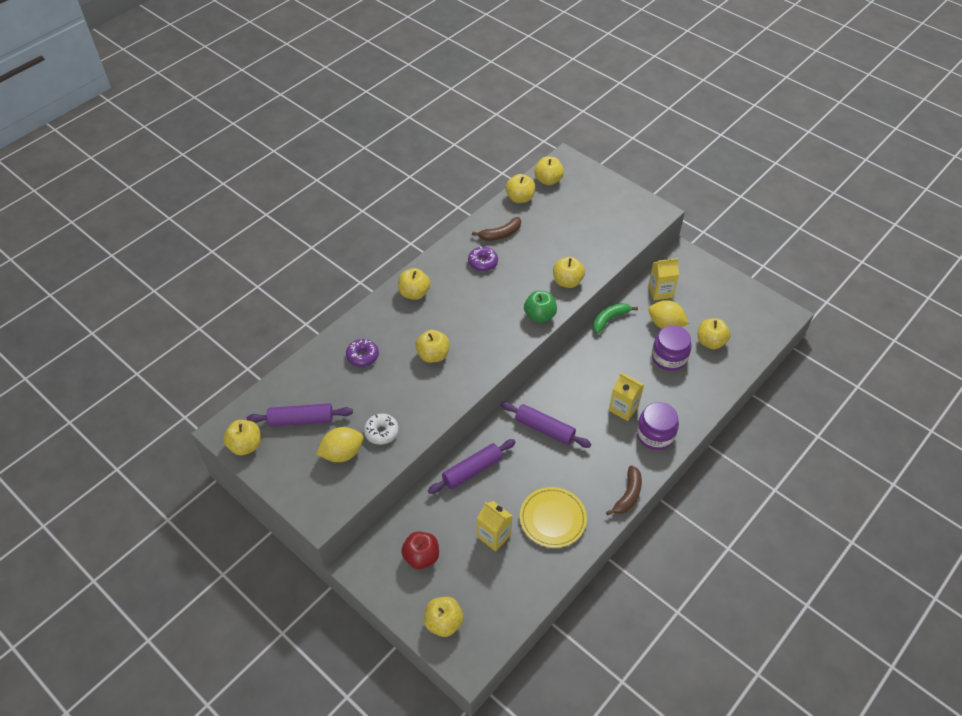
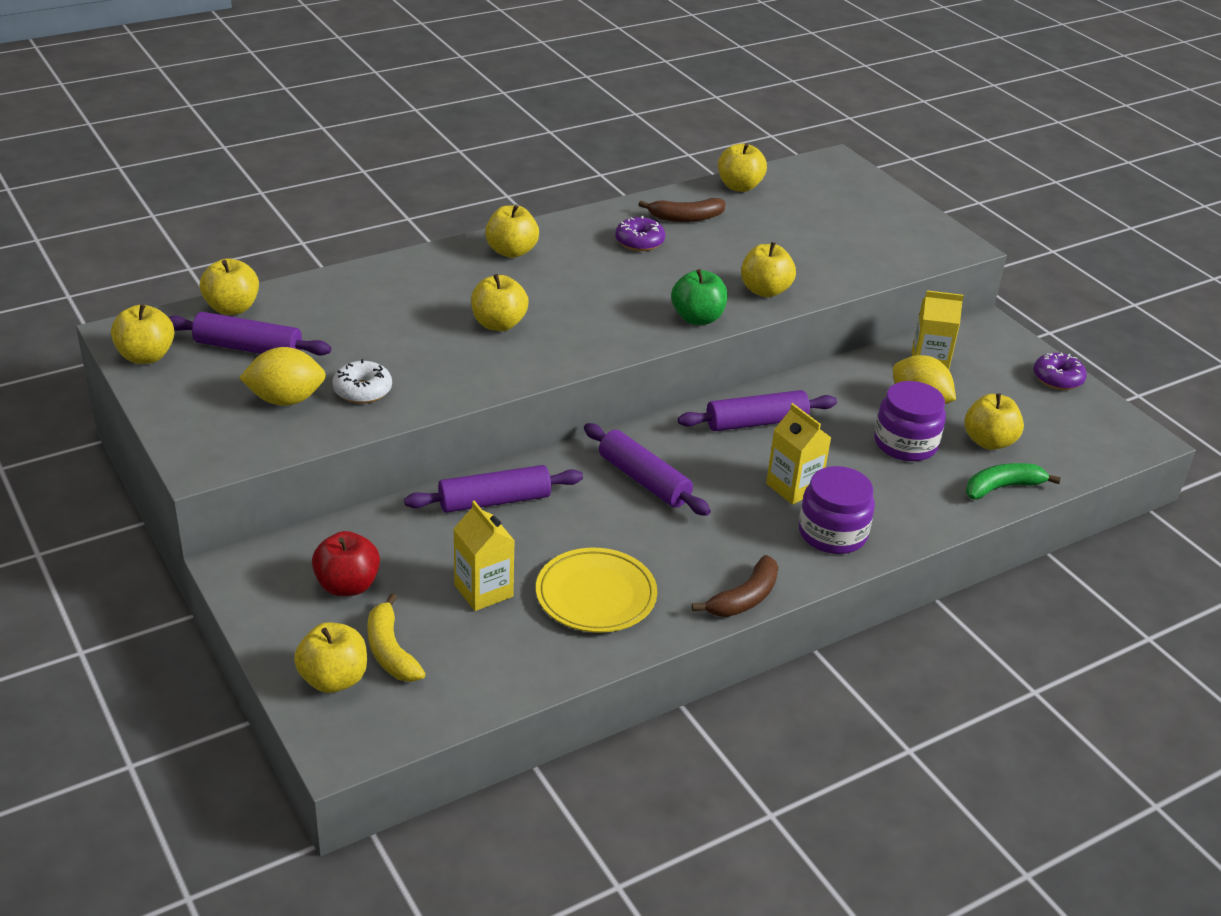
camera: 15 degrees right, 15 degrees down
purple donut [346,339,379,367] -> purple donut moved to [1034,353,1087,390]
yellow apple [534,156,564,185] -> yellow apple moved to [200,259,259,315]
green banana [593,303,638,334] -> green banana moved to [966,463,1061,500]
none -> yellow banana [367,593,426,682]
none -> purple rolling pin [678,390,837,431]

